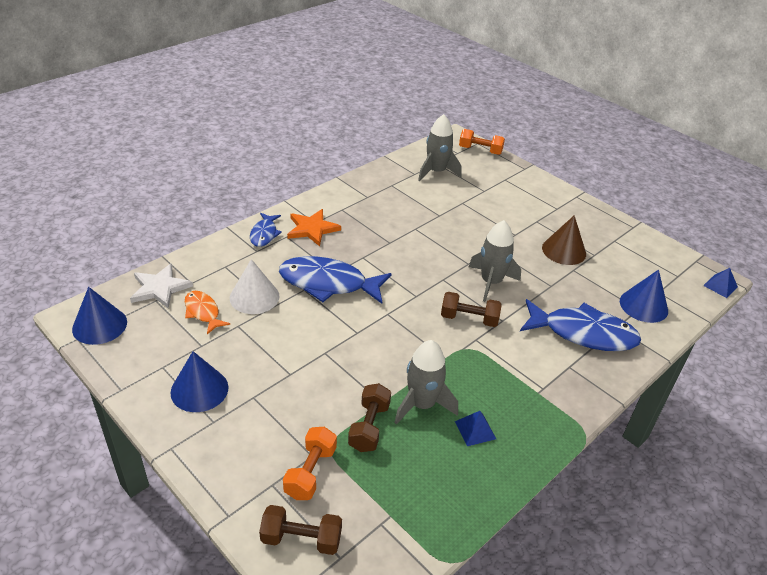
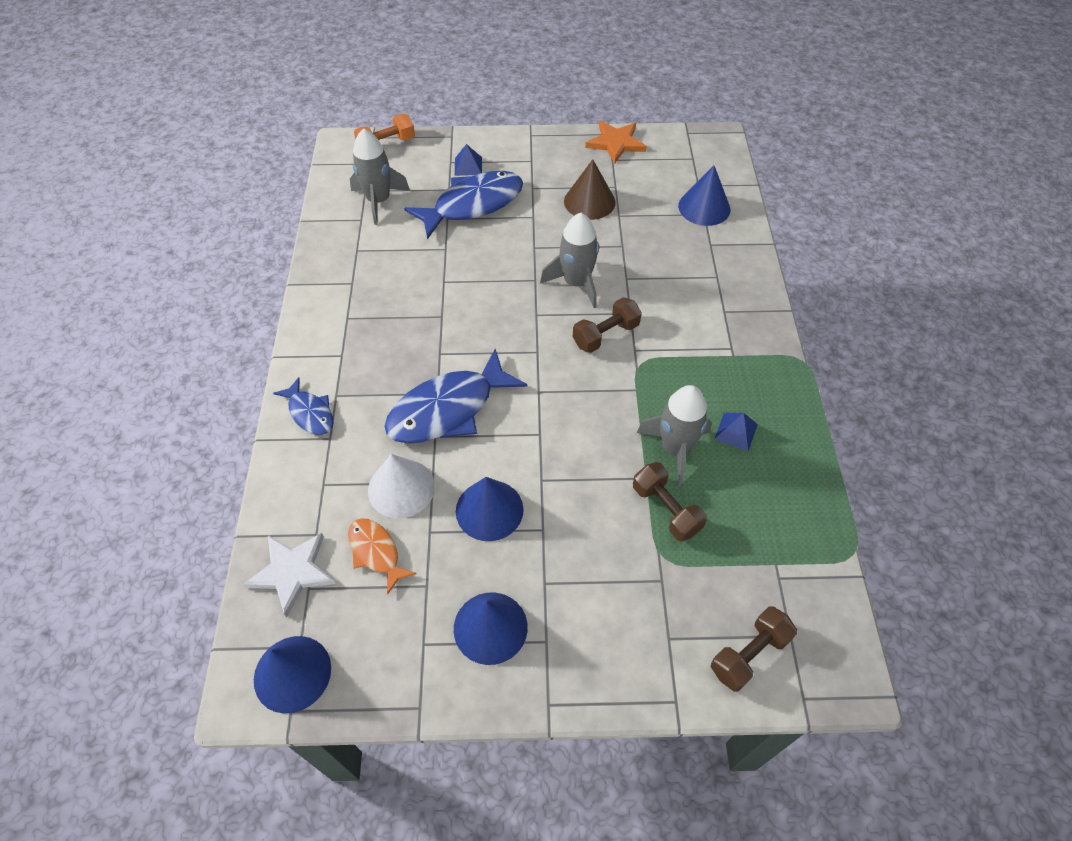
camera: 45 degrees left, 15 degrees up
orange fish [185,291,230,334] -> orange fish turned 45 degrees clockwise [348,518,417,595]
orange dumbbell [283,427,337,500] -> none
orange star [287,209,341,246] -> orange star moved to [585,121,647,164]
blue fish [520,299,641,351] -> blue fish moved to [404,171,523,239]
blue pyramid [703,268,738,298] -> blue pyramid moved to [455,144,482,176]
none -> blue cone [456,477,524,541]

